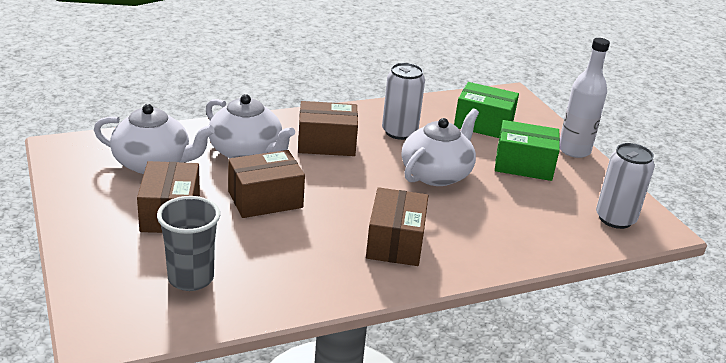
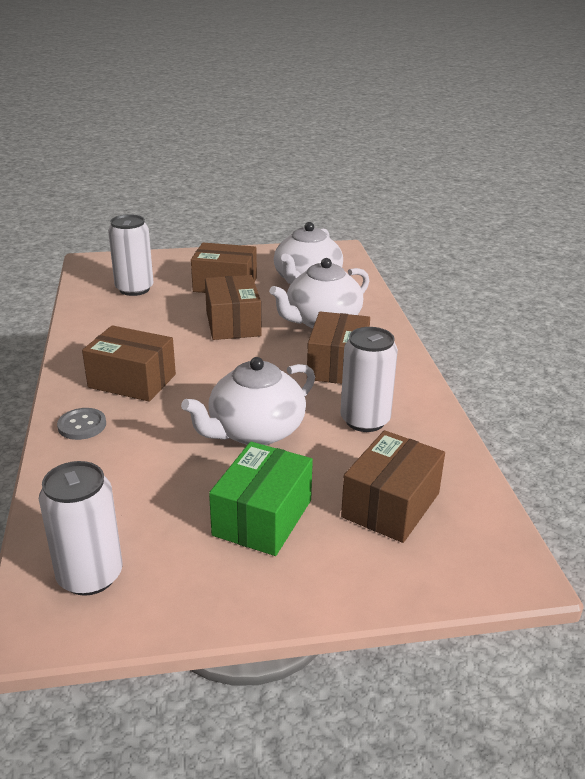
camera: 105 degrees right, 0 degrees up
grey cup [157,196,220,291] -> white can [108,214,154,296]
white teapot [402,109,479,186] -> white teapot turned 90 degrees clockwise [181,357,315,445]
green box [454,82,519,138] -> brown box [341,430,445,543]
white bottle [559,38,610,158] -> none
none -> grey button [57,408,106,440]

